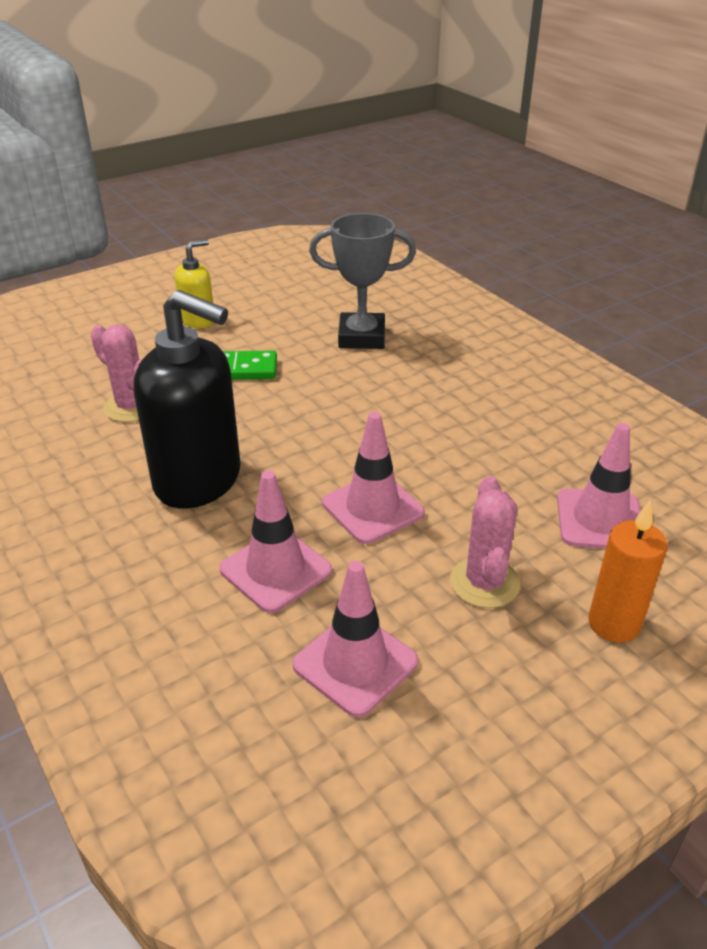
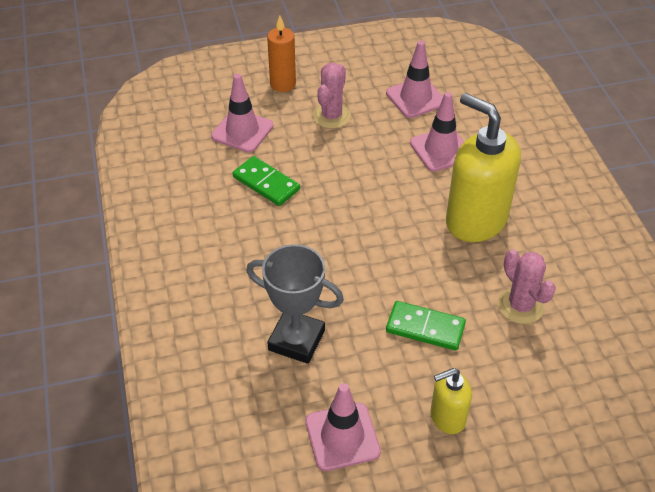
camera: 160 degrees left, 10 degrees up
black soap dispenser [134,290,240,509] -> yellow soap dispenser [446,93,521,242]
pink traffic cone [322,412,425,544] -> pink traffic cone moved to [305,383,381,471]
none -> green domino [233,156,300,206]

